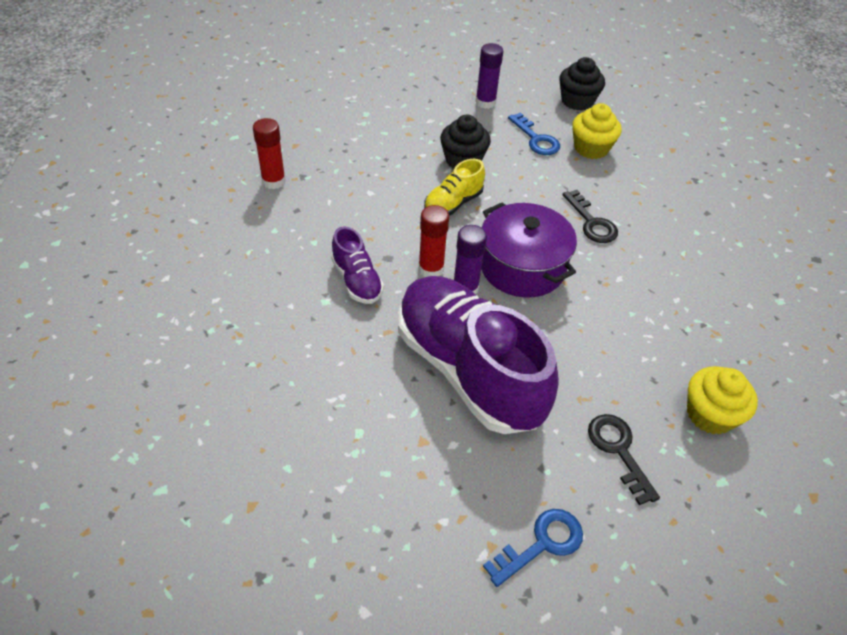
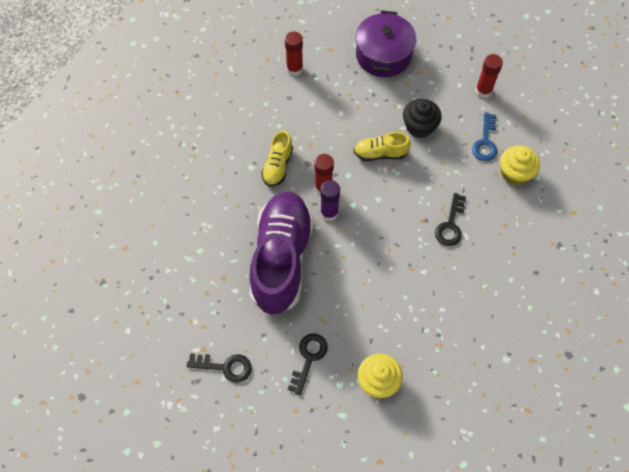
camera: 45 degrees right, 15 degrees up
purple shoe [331,226,384,304] -> yellow shoe [261,130,293,187]
purple glue stick [475,43,503,109] -> red glue stick [475,54,503,98]
purple pot [481,202,577,298] -> purple pot moved to [356,10,416,77]
blue key [483,509,583,587] -> black key [187,353,252,383]
black cupcake [559,57,605,111] -> none

